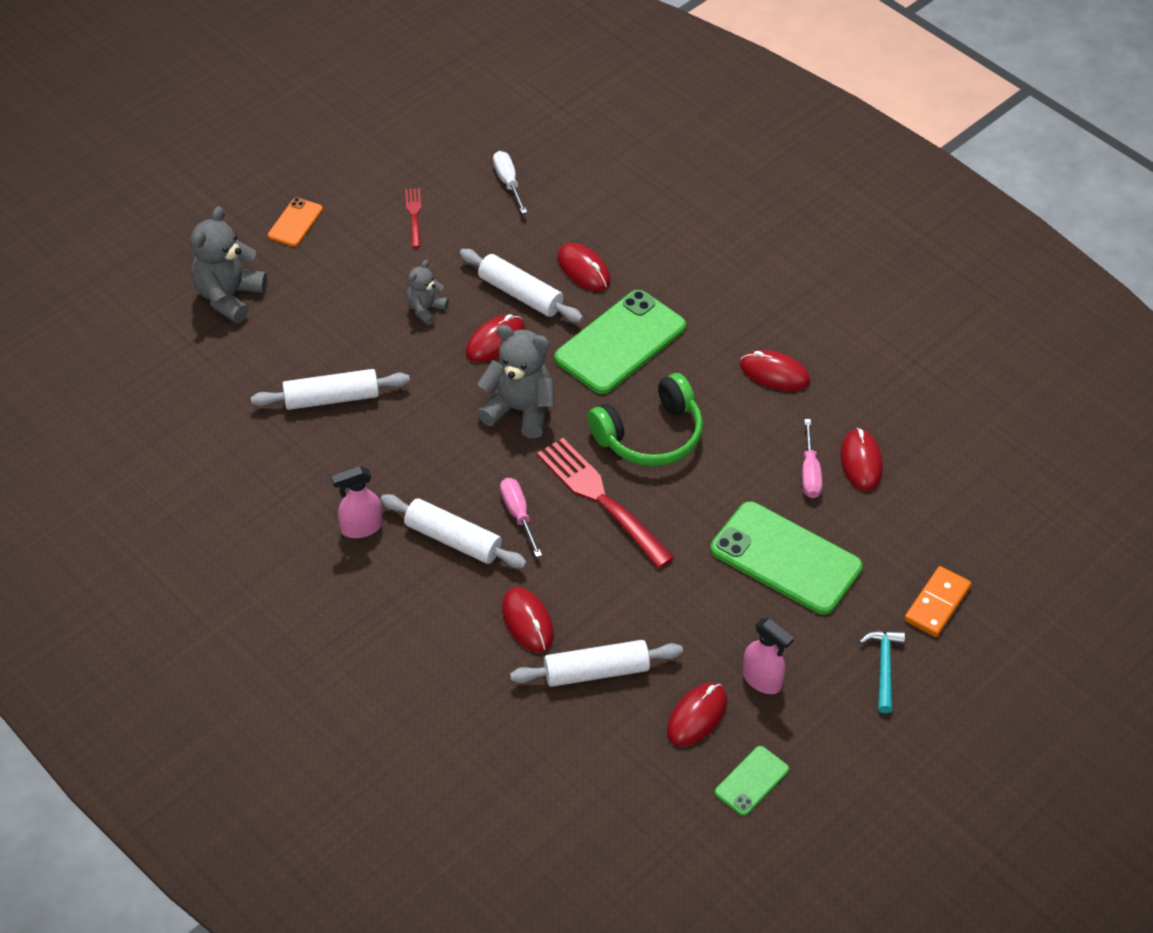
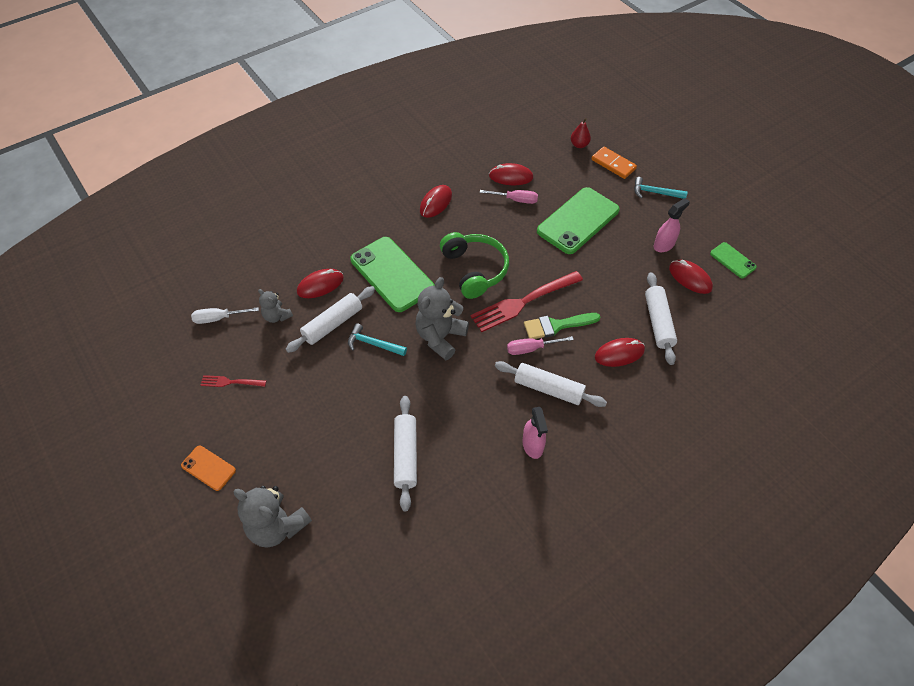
camera: 80 degrees left, 5 degrees up
white rolling pin [380,494,527,568] -> white rolling pin turned 75 degrees clockwise [495,361,607,407]
grey teddy bear [407,260,448,325] -> grey teddy bear moved to [258,289,293,323]
red mouse [466,314,525,362] -> turquoise hammer [348,323,407,356]
none -> green brush [524,313,600,339]
none -> red pear [571,118,591,148]

